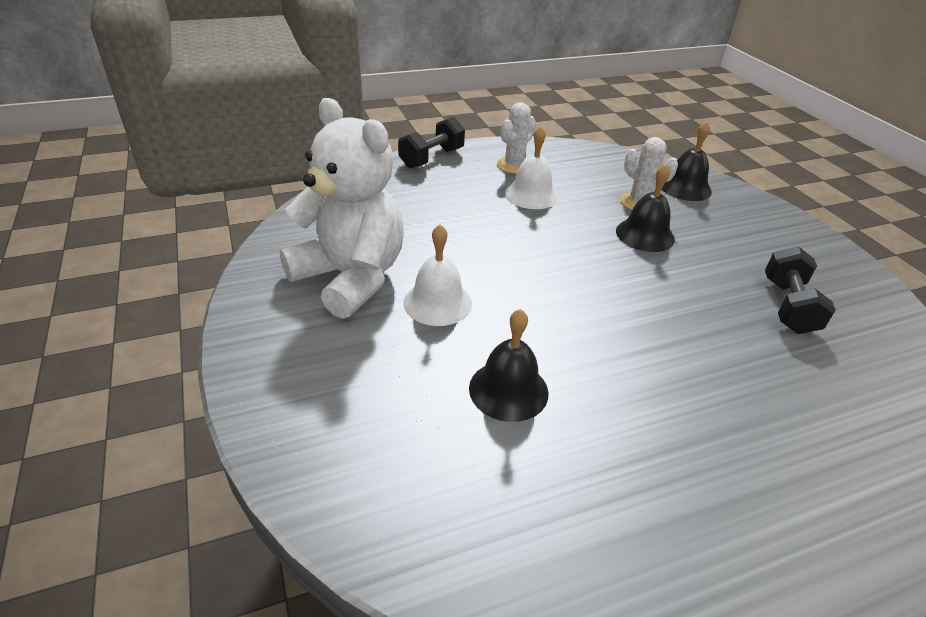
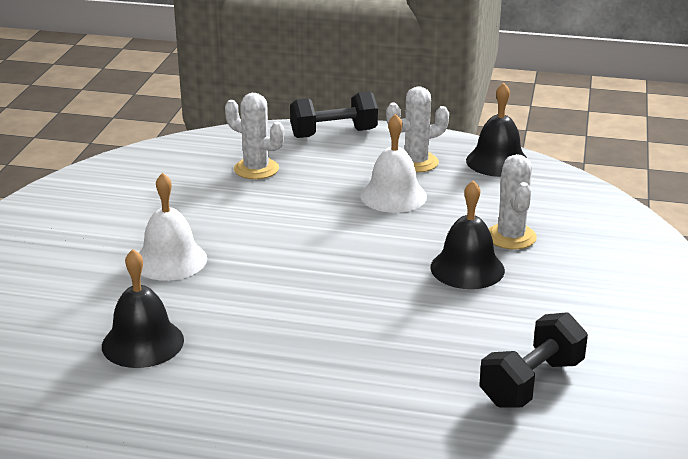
camera: 35 degrees right, 10 degrees down
white teddy bear [279,98,404,319] -> none
black bell [662,121,712,201] -> black bell moved to [466,83,528,177]
none -> white cactus [225,93,284,179]

